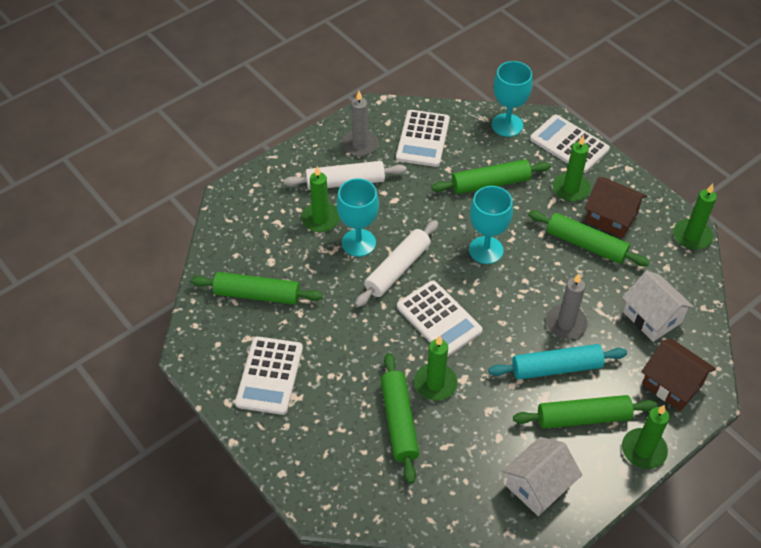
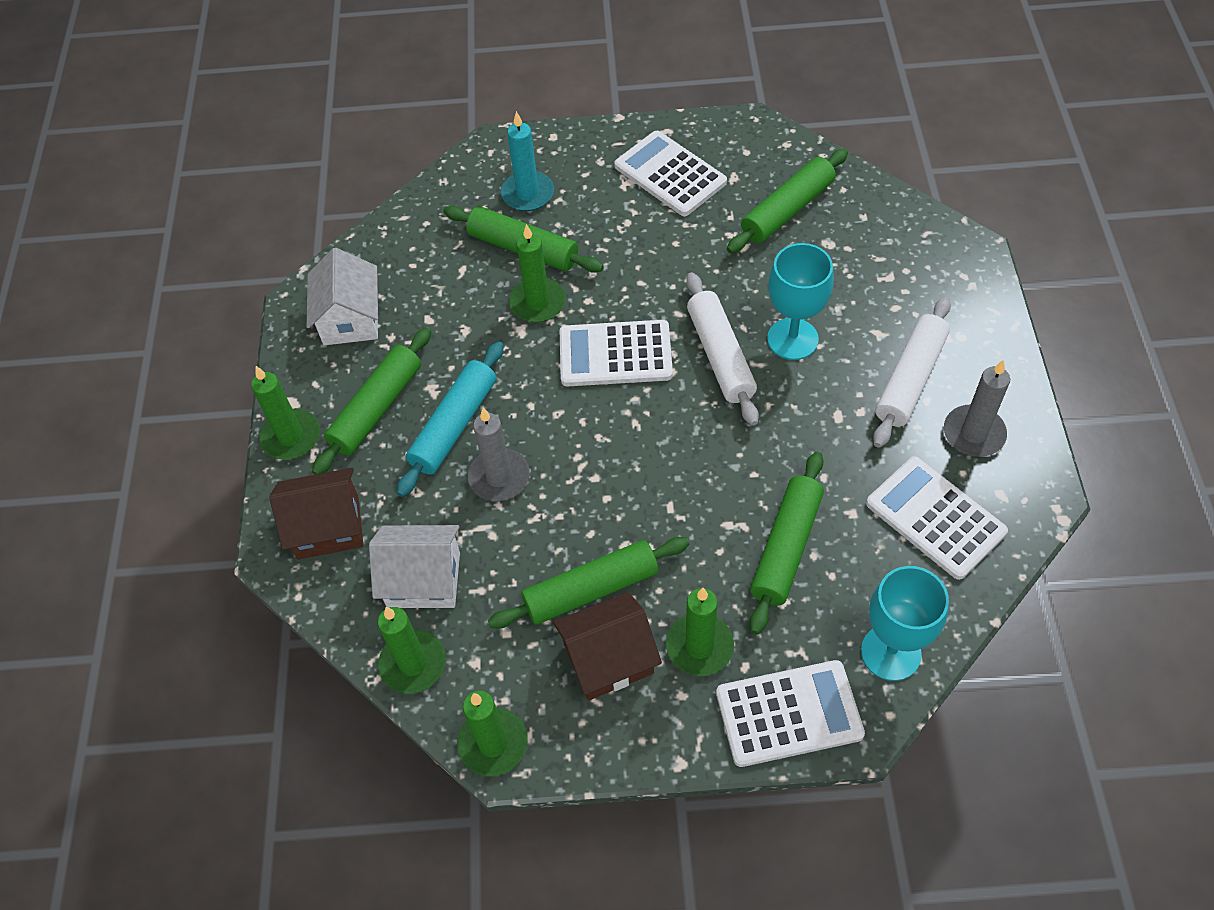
camera: 130 degrees right, 5 degrees up
green candle [302,166,340,232] -> green candle moved to [378,607,446,694]
turquoise goblet [469,186,513,264] -> none
none -> turquoise candle [501,111,554,211]

